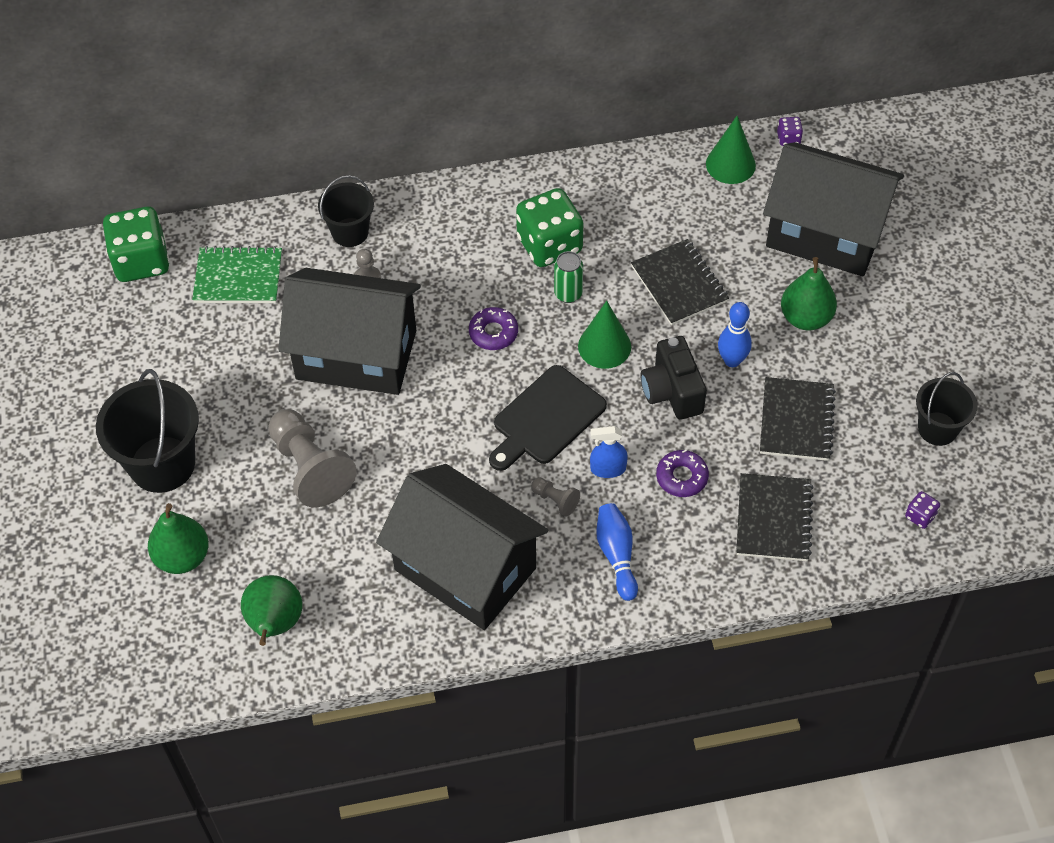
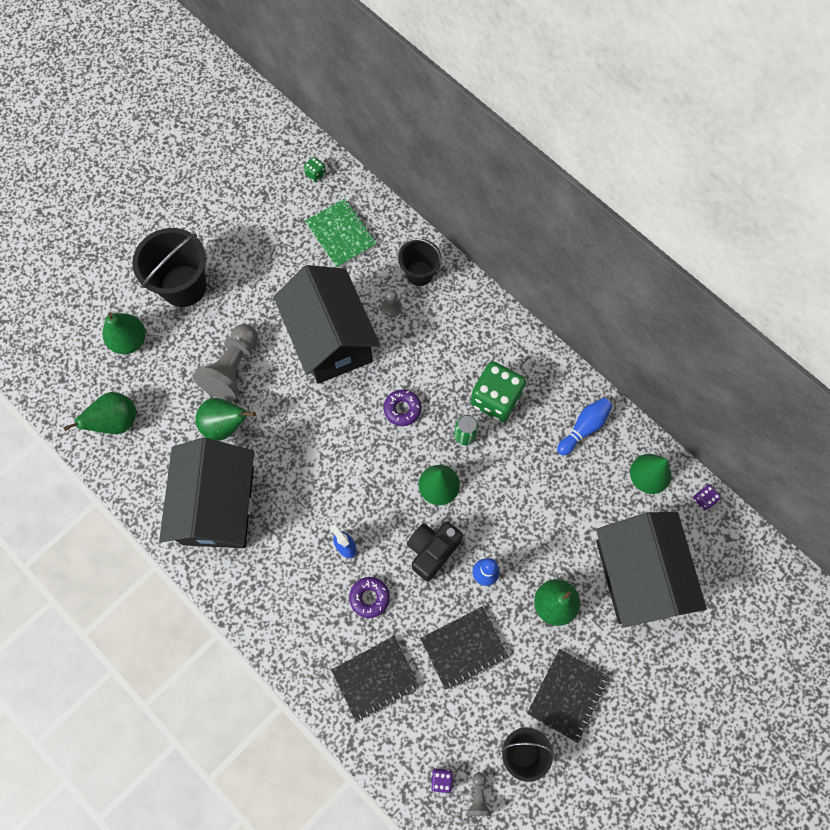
camera: 55 degrees right, 15 degrees up
green dice [103,207,170,282] -> green dice [304,157,326,182], size x0.42
black cutting board [489,365,607,471] -> none
grey pawn [531,478,580,516] -> grey pawn moved to [467,772,491,816]
blue bowling pin [596,503,638,601] -> blue bowling pin moved to [557,398,612,456]
black notebook [631,239,729,326] -> black notebook moved to [527,649,609,743]
none -> green pear [195,398,256,441]

